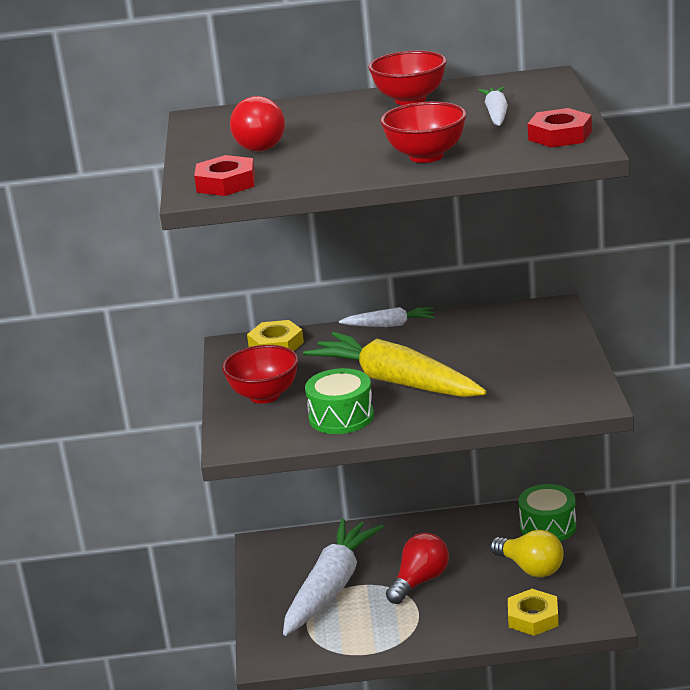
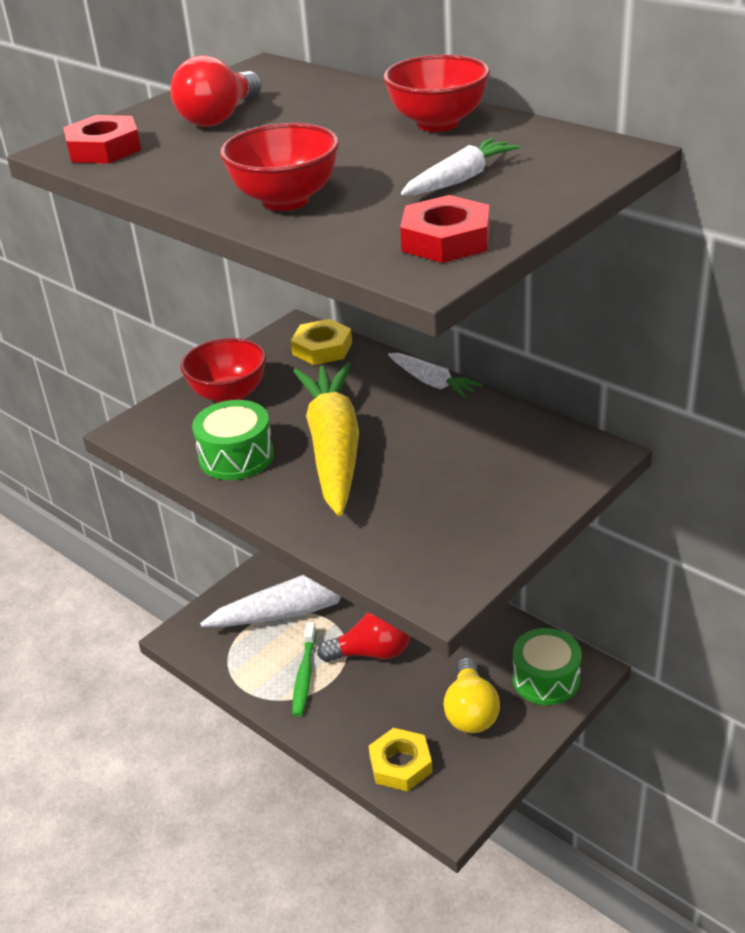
camera: 45 degrees right, 10 degrees up
none -> green toothbrush [293,622,316,717]

